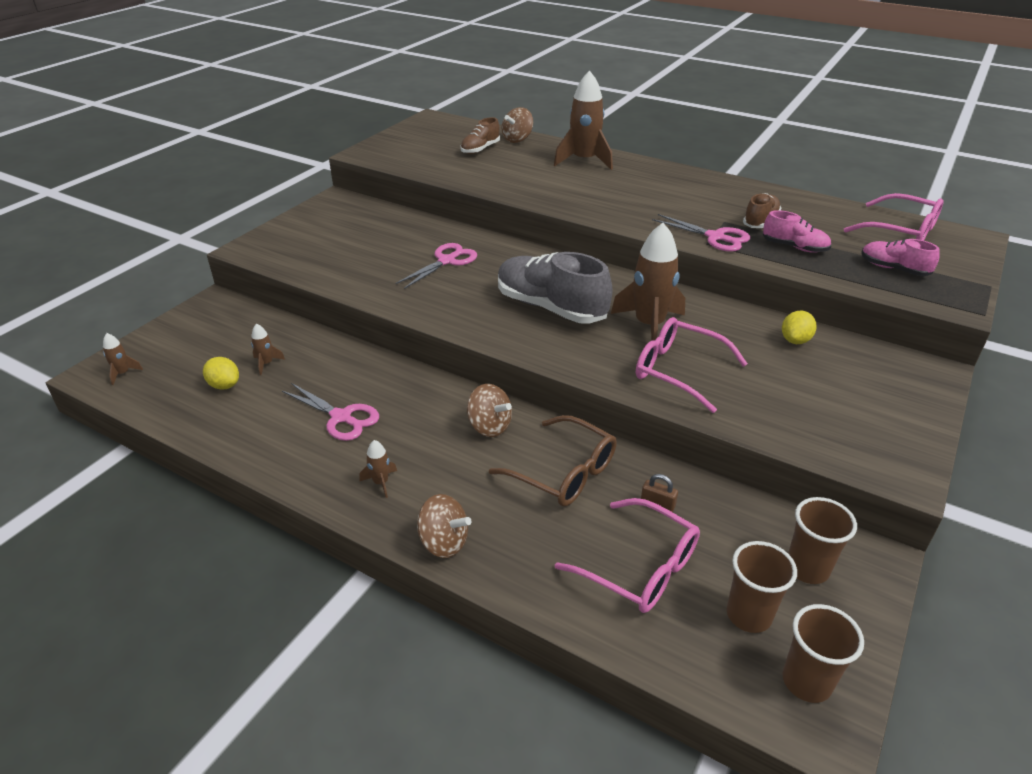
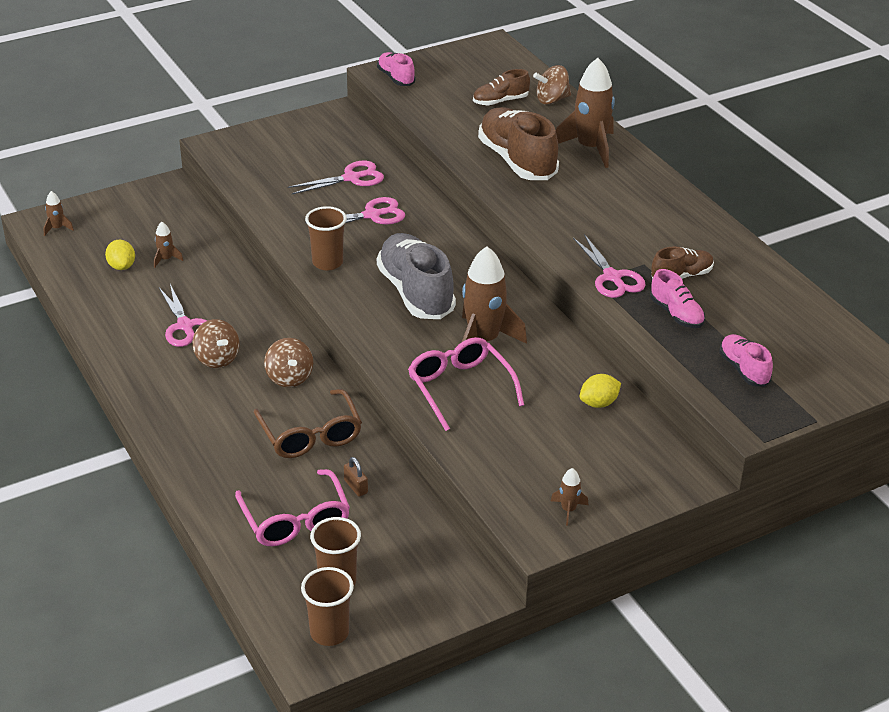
camera: 30 degrees right, 0 degrees up
brown rocket [360,440,397,498] -> brown rocket moved to [551,468,588,525]
brown spinning top [417,494,471,558] -> brown spinning top moved to [193,319,239,368]
brown cup [788,497,857,584] -> brown cup moved to [305,206,347,271]
pink glasses [844,193,944,240] -> none
none -> pink scissors [288,161,384,194]
none -> pink shoe [377,52,416,86]
none -> brown shoe [478,107,559,180]

